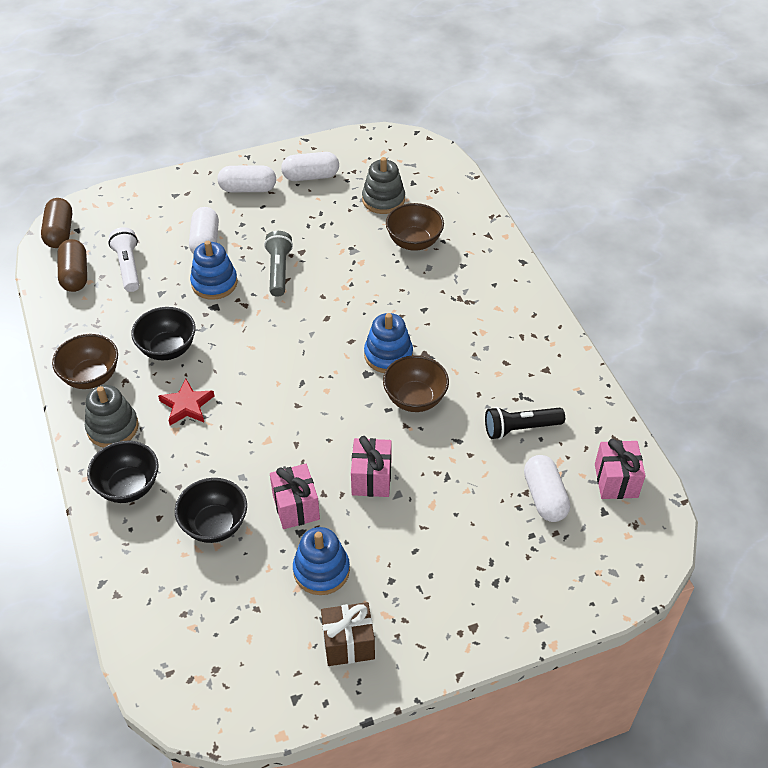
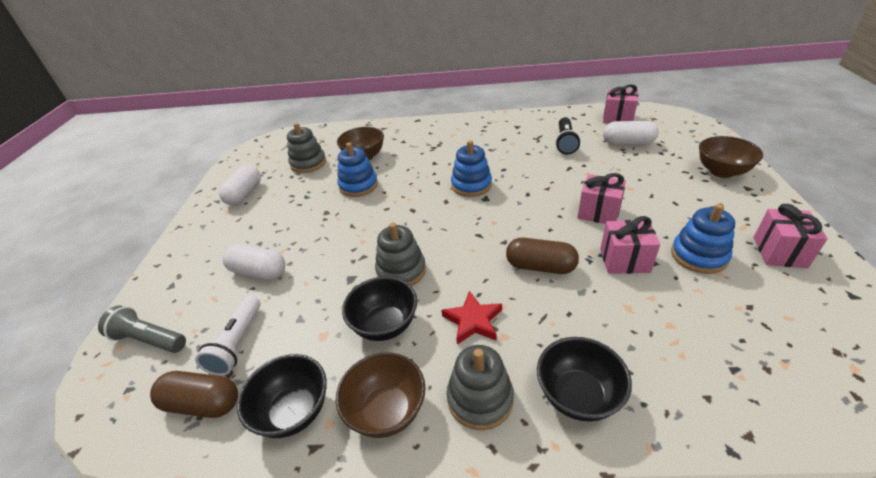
camera: 65 degrees left, 10 degrees down
brown capsule [41,198,72,248] -> brown capsule moved to [506,238,579,274]
white flashlight [108,227,139,292] -> white flashlight turned 90 degrees counterclockwise [195,295,260,376]
black bowl [175,478,247,543] -> black bowl moved to [237,354,327,438]
blue stacking toy [190,241,238,300] -> blue stacking toy moved to [337,142,378,197]
white capsule [218,165,276,192] -> none
grey flashlight [264,231,293,297] -> grey flashlight moved to [98,306,186,353]
brown gift [321,602,375,666] -> pink gift [753,204,828,268]
brown bowl [383,355,449,412] -> brown bowl moved to [699,136,763,178]
none -> grey stacking toy [375,222,426,286]

